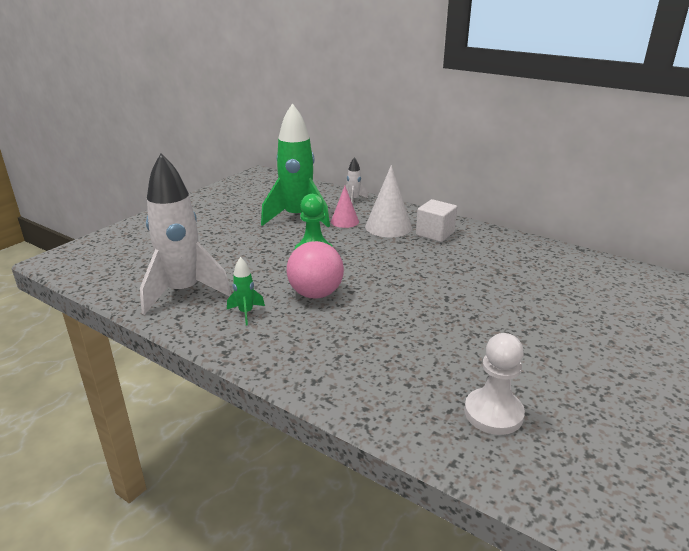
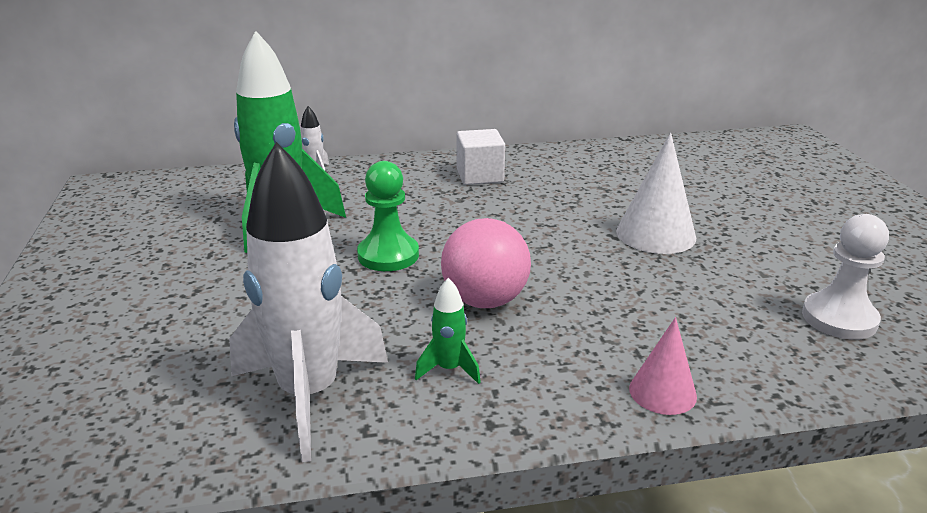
camera: 45 degrees left, 0 degrees up
pink cone [331,186,359,228] -> pink cone moved to [629,317,697,415]
white cone [365,165,412,237] -> white cone moved to [616,132,696,254]

